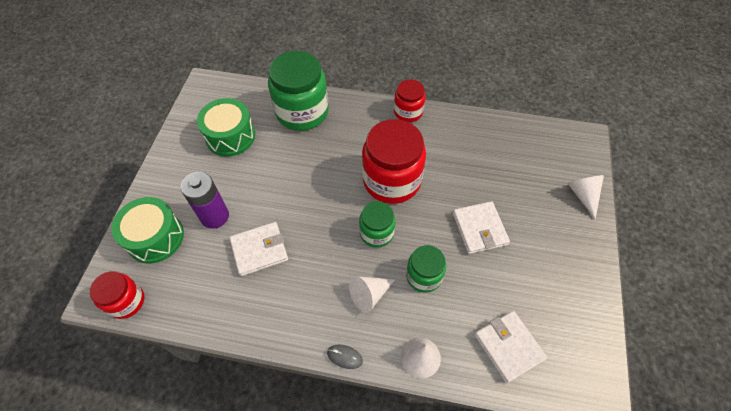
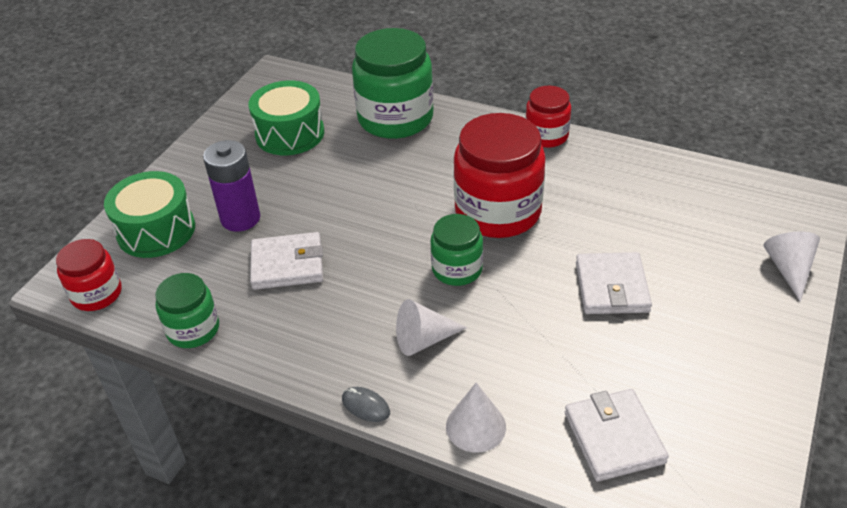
camera: 15 degrees right, 15 degrees down
green jar [406,245,446,293] -> green jar moved to [155,273,219,348]

